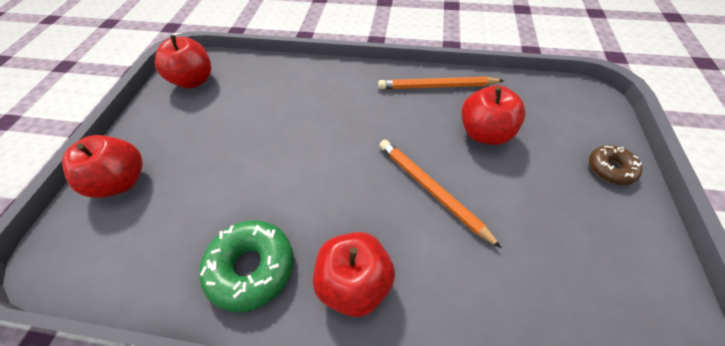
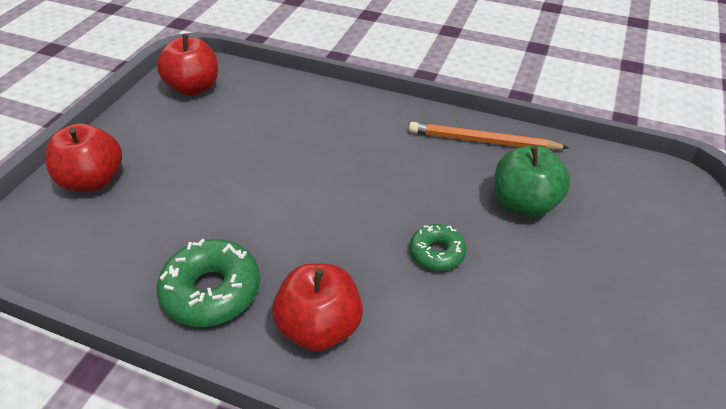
camera: 10 degrees right, 10 degrees down
orange pencil [379,139,502,248] -> green donut [410,224,467,271]
red apple [461,85,526,145] -> green apple [494,146,570,217]
brown donut [589,145,642,185] -> none

